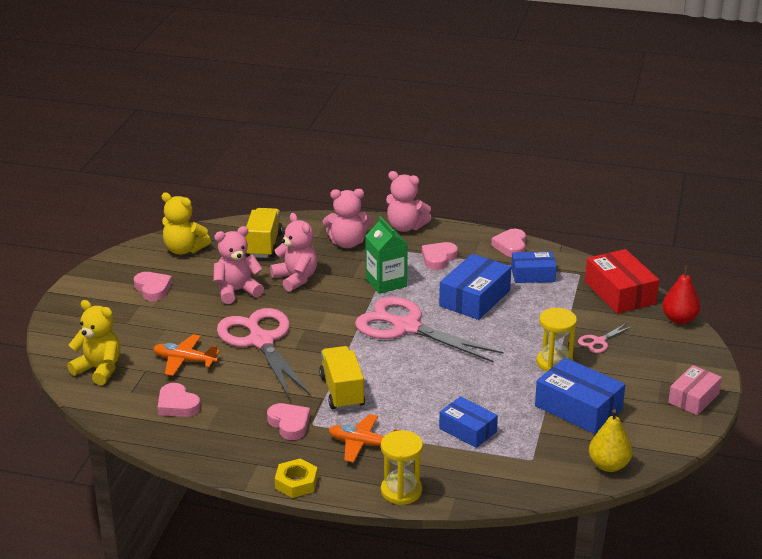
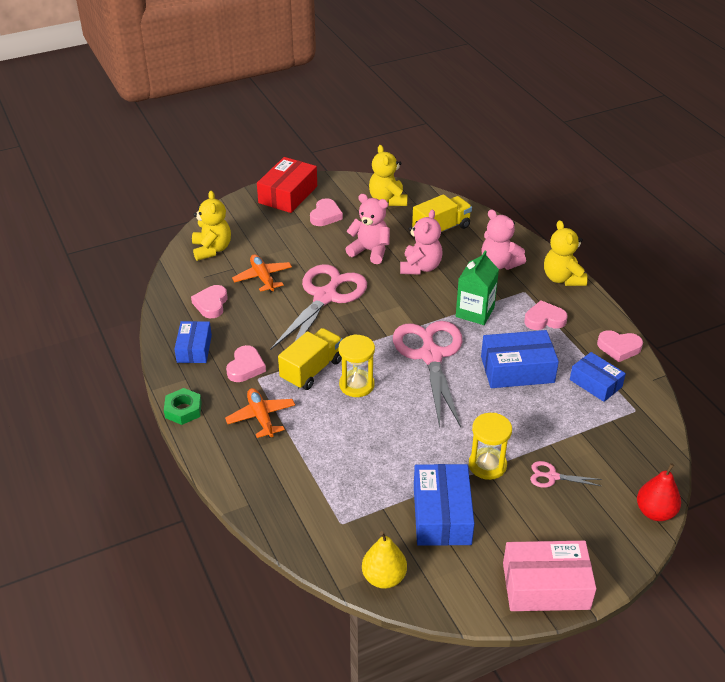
camera: 50 degrees right, 10 degrees up
yellow nut [275,459,318,498] -> green nut [164,388,202,425]
yellow hourglass [381,430,423,505] -> yellow hourglass moved to [339,334,375,397]
pink teddy bear [386,171,431,232] -> yellow teddy bear [544,220,588,286]
blue box [439,396,498,448] -> blue box moved to [175,321,212,363]
pink heart [491,229,526,257] -> pink heart turned 135 degrees counterclockwise [597,330,643,362]
red box [585,249,659,314] -> red box moved to [257,157,317,213]
pink box [668,365,722,415] -> pink box [503,541,596,611], size x1.54

